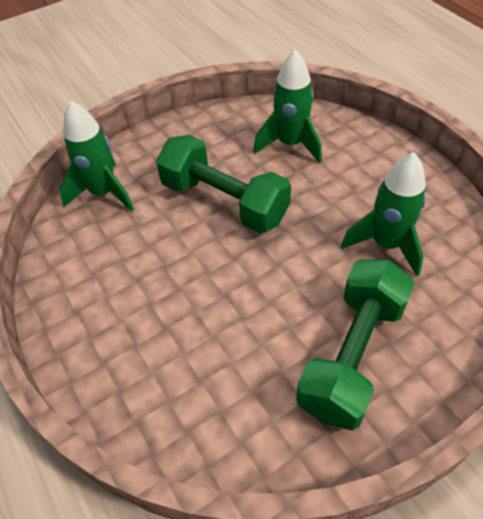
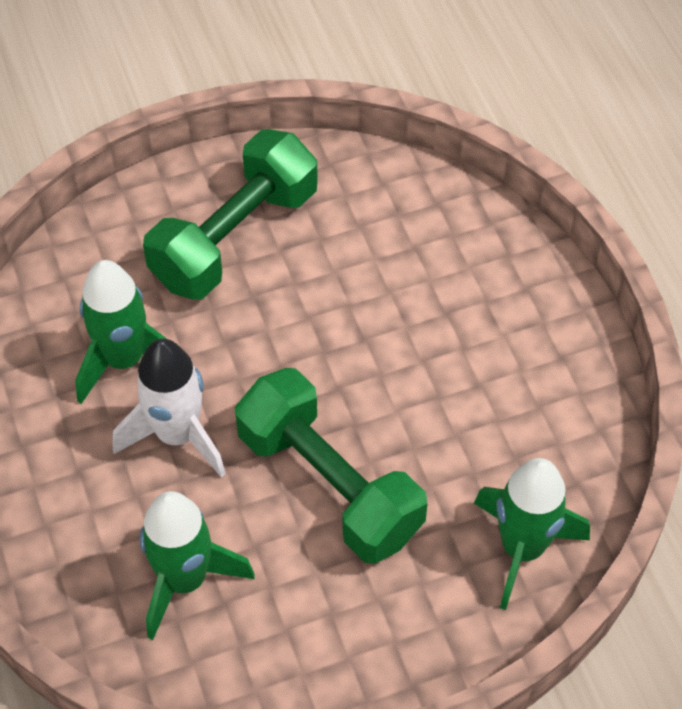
camera: 170 degrees left, 5 degrees up
none -> white rocket [113,339,226,478]

